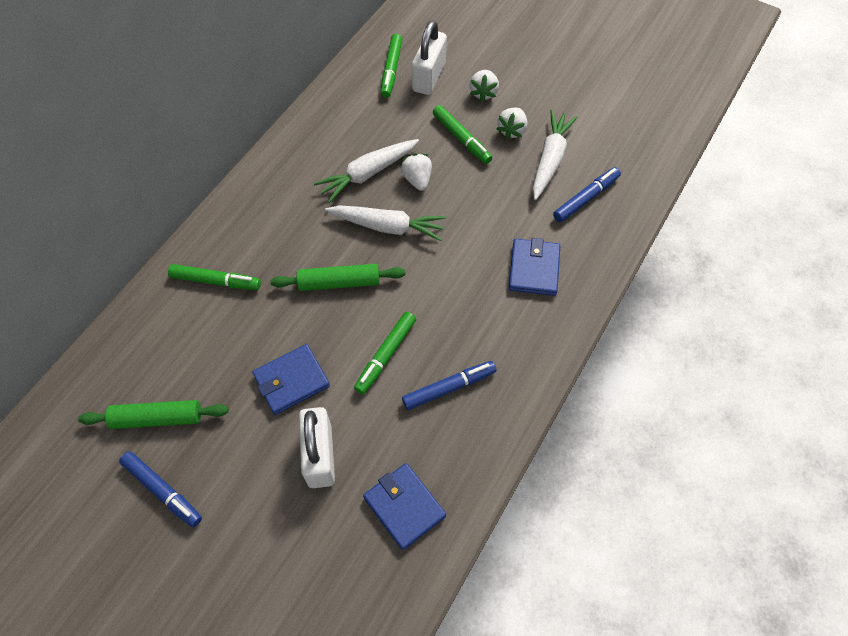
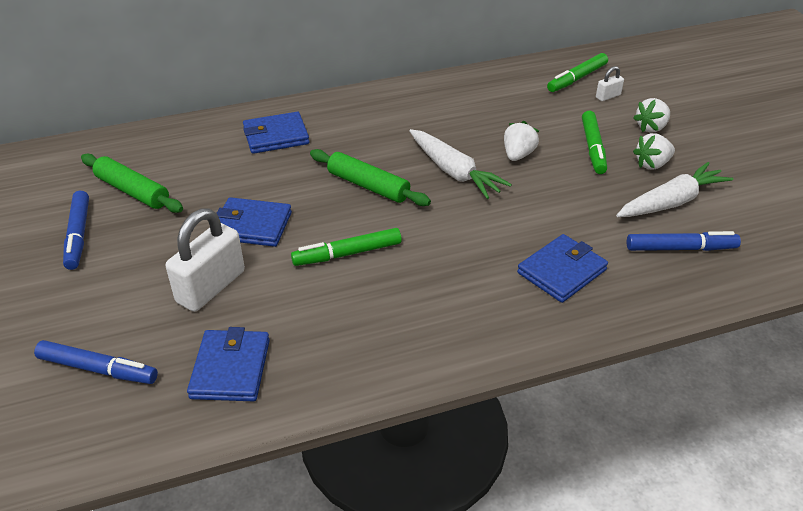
camera: 40 degrees right, 20 degrees down
green marker [168,264,261,290] -> blue wallet [243,112,309,154]
white carrot [314,139,419,203] -> none
blue marker [402,361,497,410] -> blue marker moved to [34,340,158,384]
white padlock [412,20,447,95] -> white padlock [596,66,624,101], size x0.47

